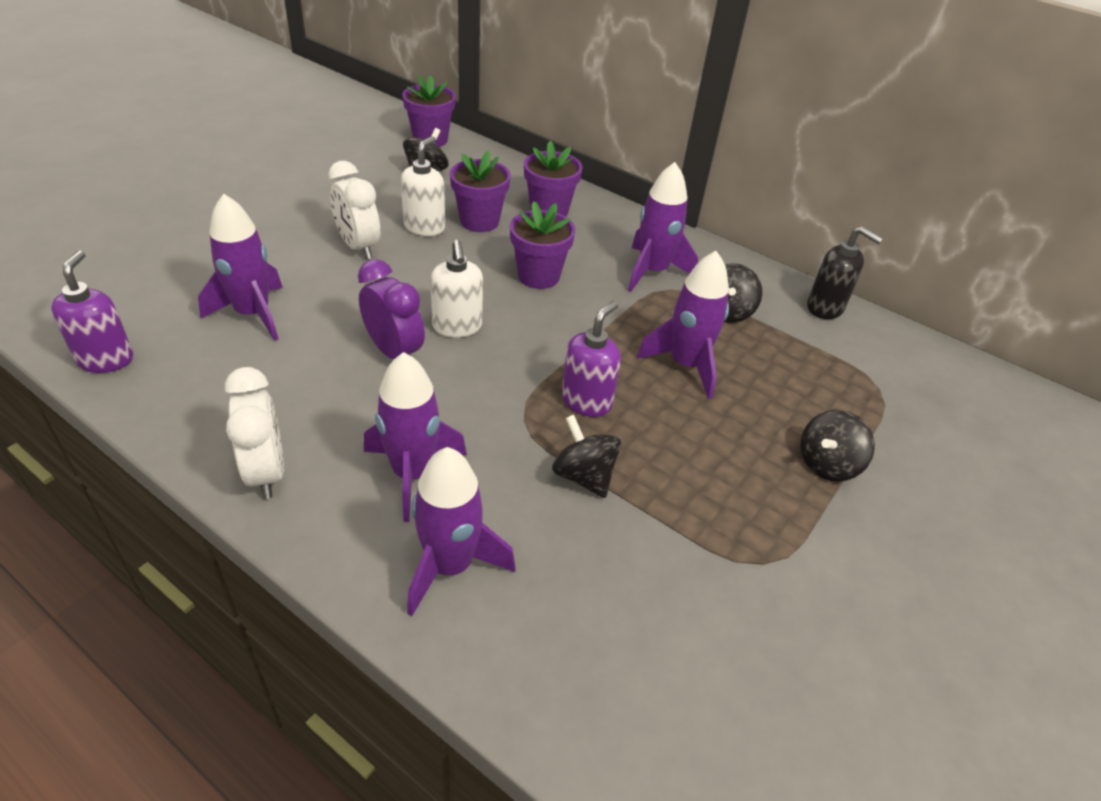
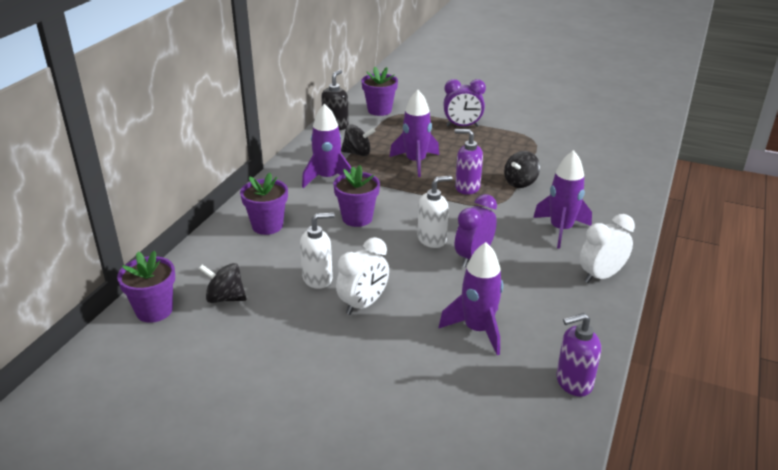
camera: 100 degrees left, 10 degrees down
white soap dispenser [401,136,445,236] -> white soap dispenser turned 150 degrees clockwise [300,212,335,289]
purple rocket [407,447,516,616] -> none
purple flower pot [450,151,511,232] -> purple flower pot moved to [362,67,398,116]
black spinning top [800,410,875,482] -> purple clock [443,79,486,127]

